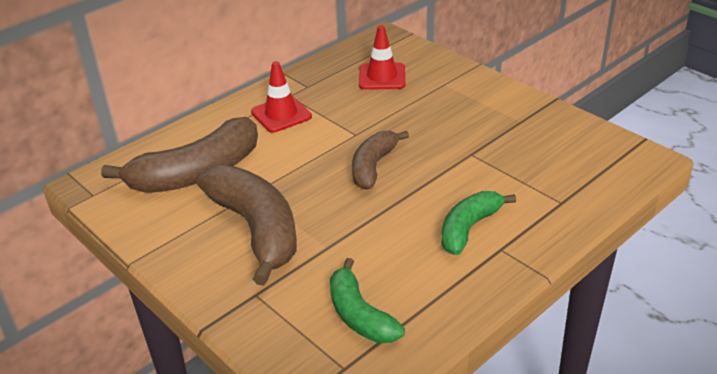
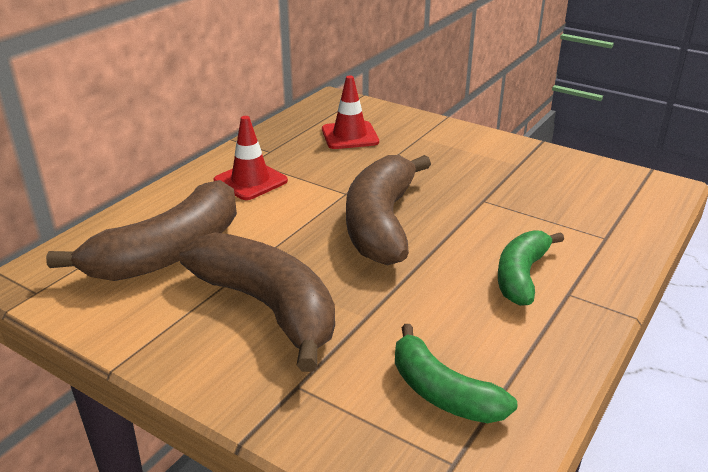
camera: 15 degrees left, 5 degrees down
brown banana [352,131,409,190] -> brown banana [346,155,431,265], size x1.67

